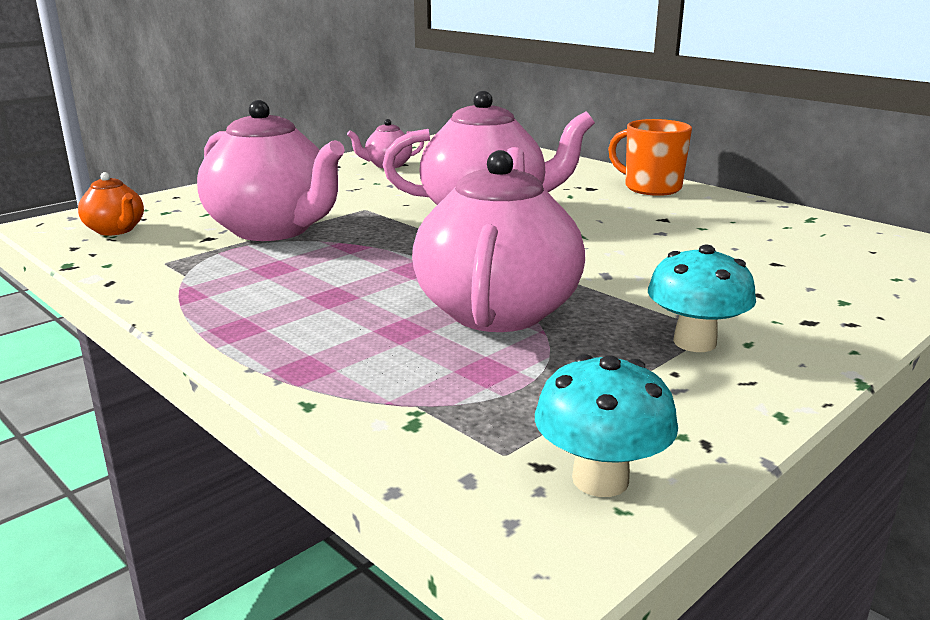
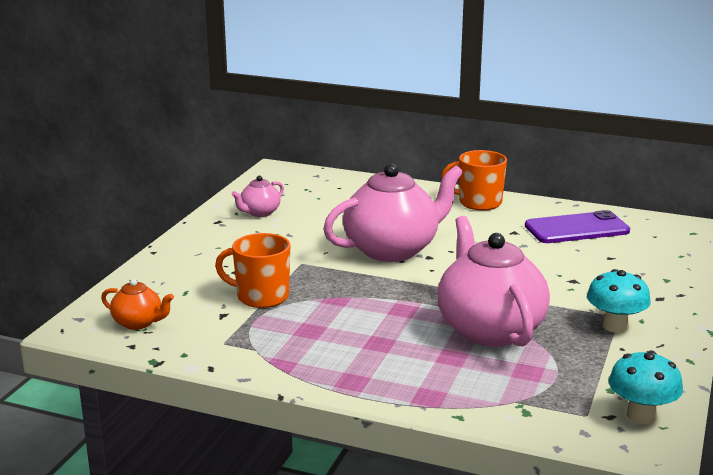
camera: 25 degrees left, 0 degrees up
pink teapot [197,100,345,241] -> orange mug [215,233,290,308]
none -> purple phone [525,210,630,243]

